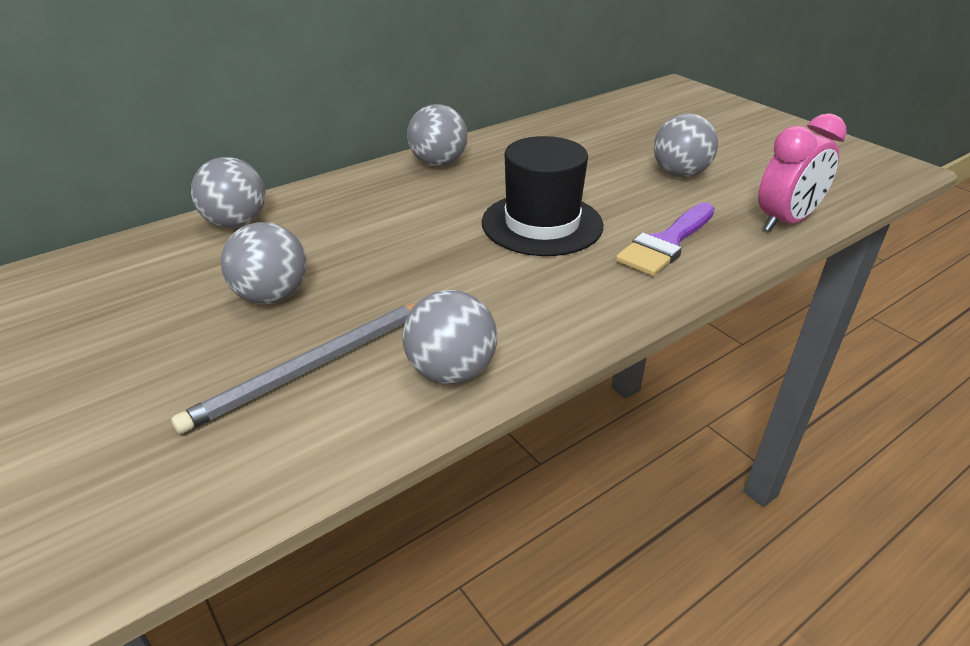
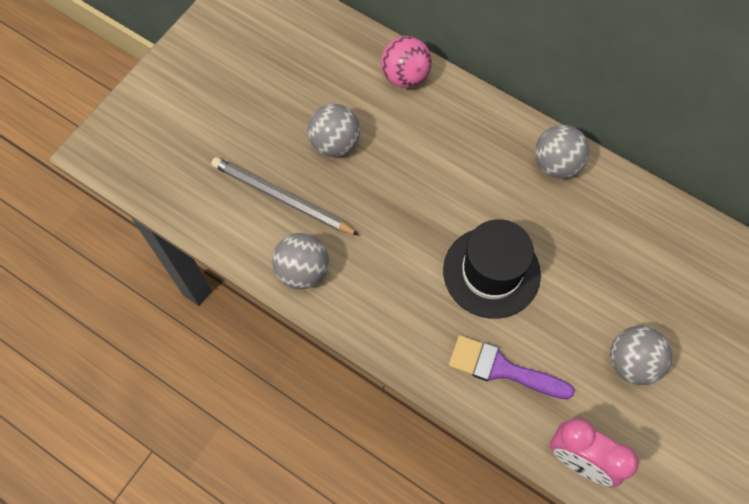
camera: 70 degrees right, 30 degrees up
grey ball [191,157,266,228] -> pink ball [381,36,432,88]

